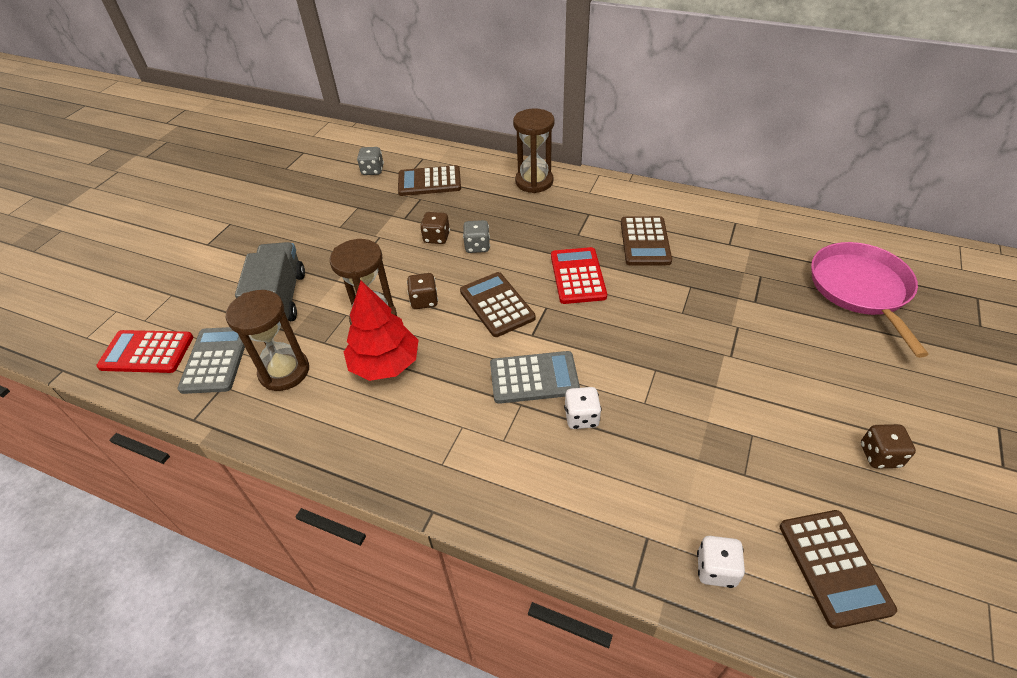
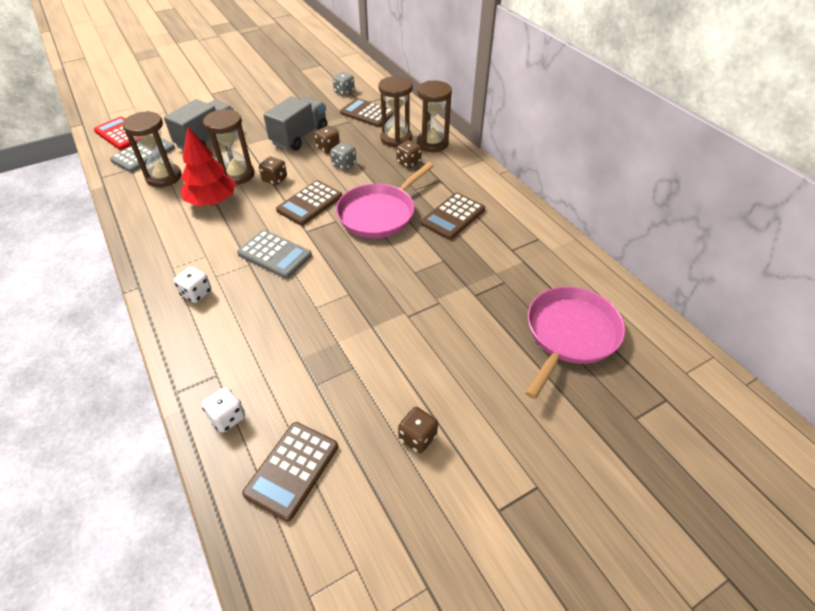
camera: 35 degrees right, 0 degrees up
brown calculator [460,272,536,337] -> brown calculator turned 150 degrees counterclockwise [276,180,342,226]
red calculator [551,247,607,304] -> pink pan [336,162,434,238]
white dice [564,387,602,429] -> white dice moved to [174,267,211,303]
none -> grey truck [263,96,327,151]
none -> brown hourglass [378,76,413,148]
none -> brown dice [396,140,422,168]

